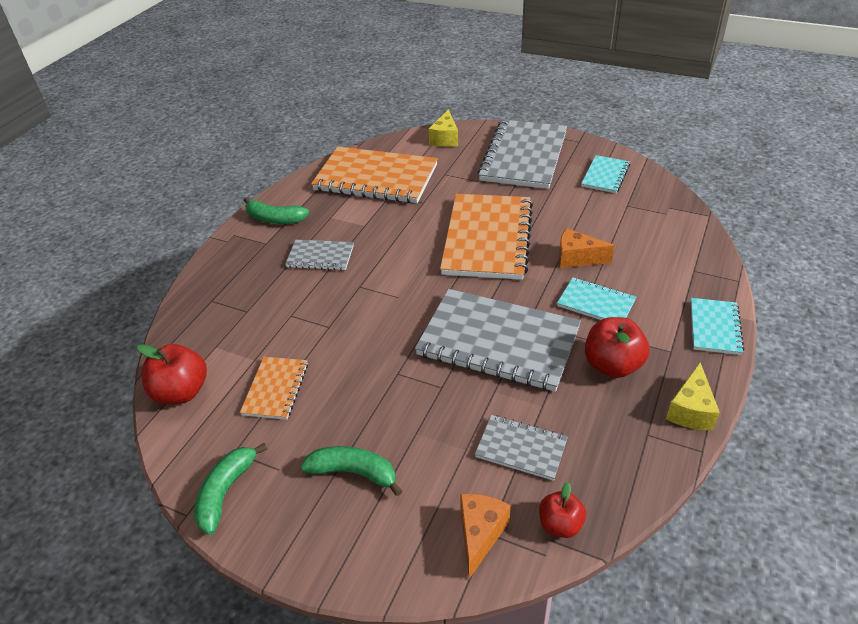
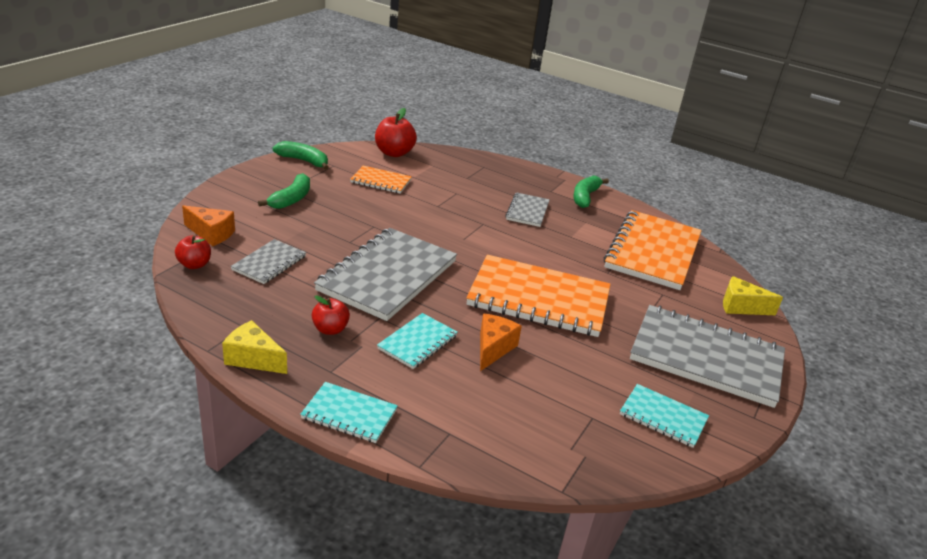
camera: 90 degrees right, 10 degrees down
red apple [585,317,650,378] -> red apple [312,295,350,335], size x0.62

